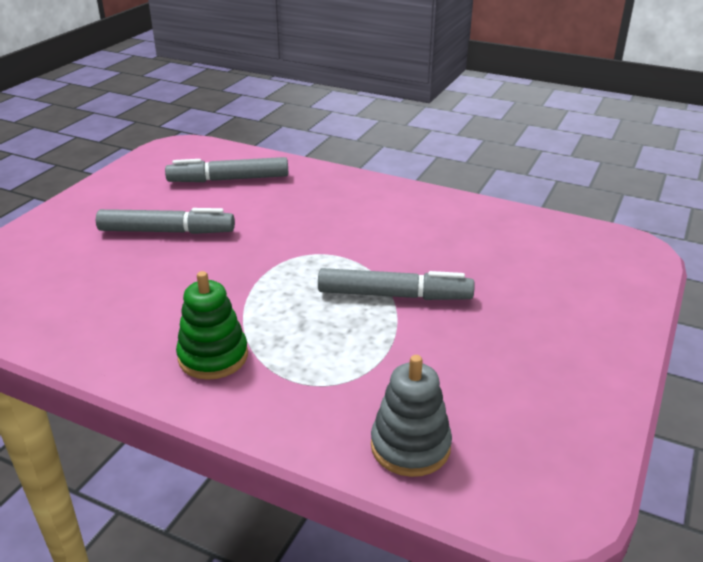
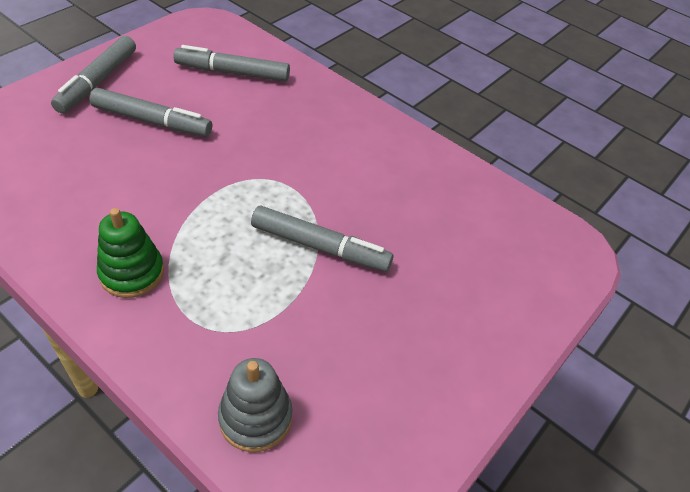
camera: 10 degrees right, 15 degrees up
none -> grey marker [51,36,136,113]

